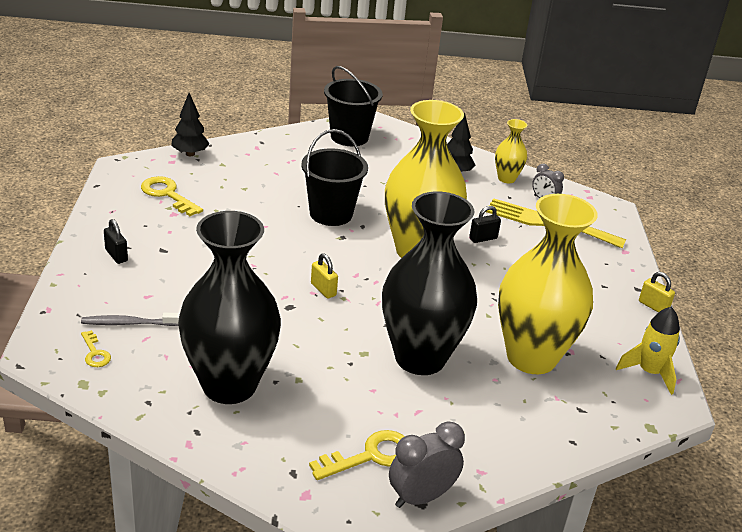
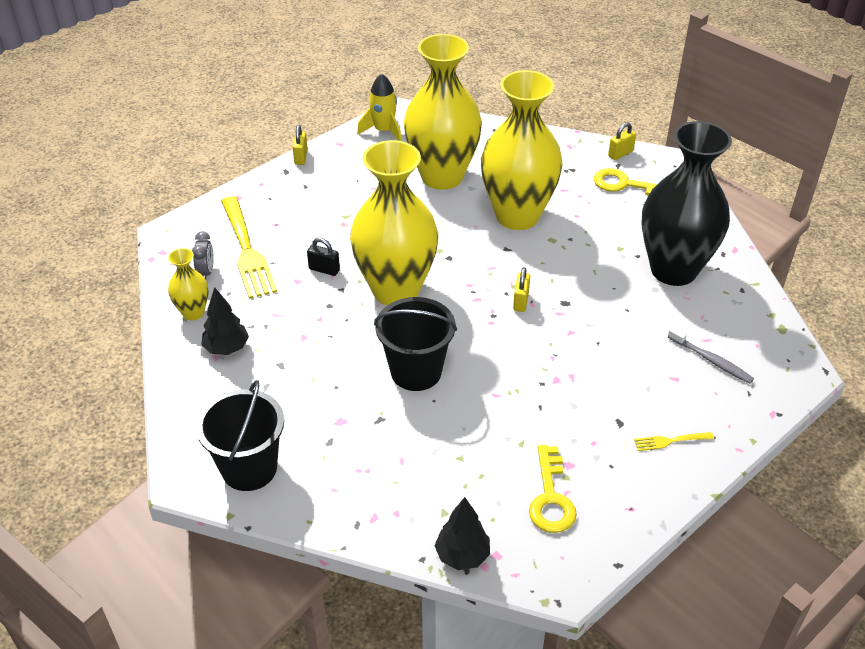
camera: 130 degrees left, 10 degrees up
yellow key [81,330,111,367] -> none
black padlock [104,219,128,264] -> yellow fork [634,432,714,451]
black vase [382,191,477,375] -> yellow vase [481,70,563,230]
grey clock [389,422,465,508] -> yellow padlock [608,122,636,160]

